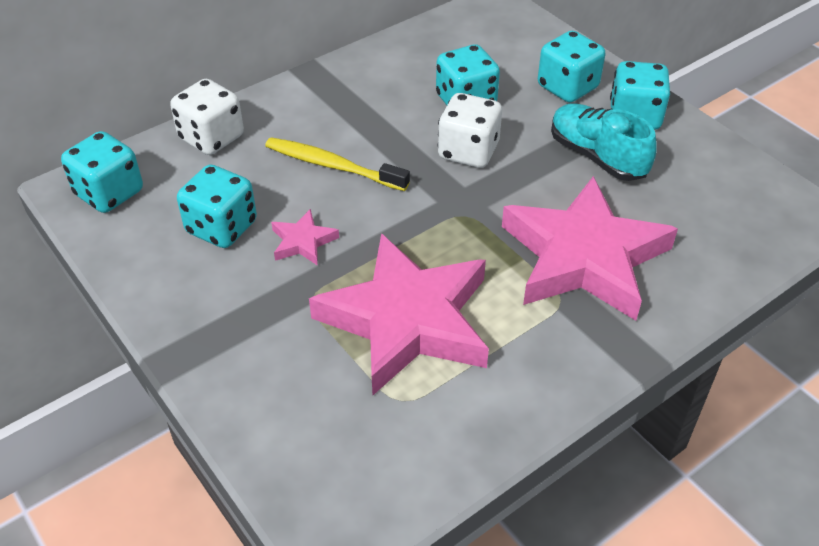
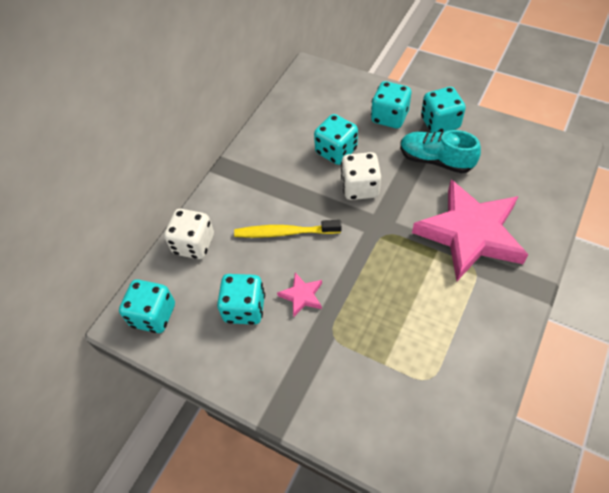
camera: 20 degrees left, 10 degrees up
pink star [309,233,489,395] -> none

